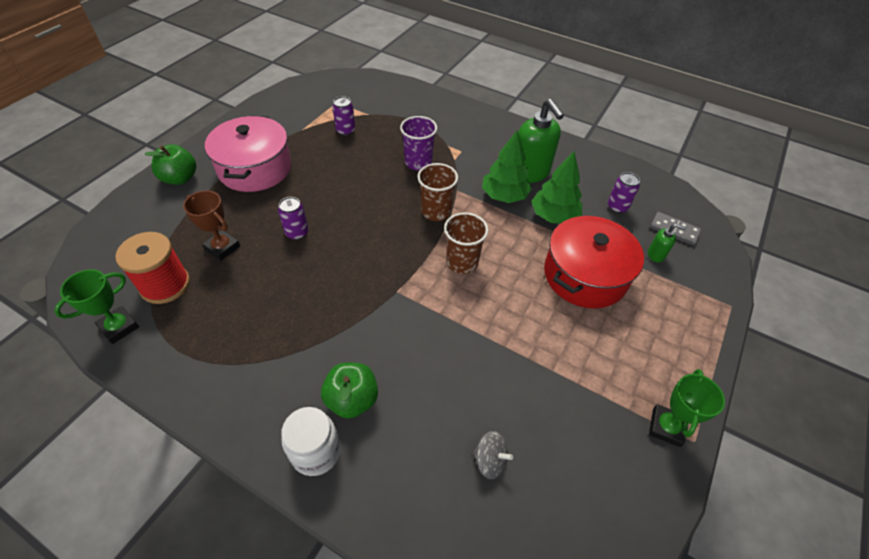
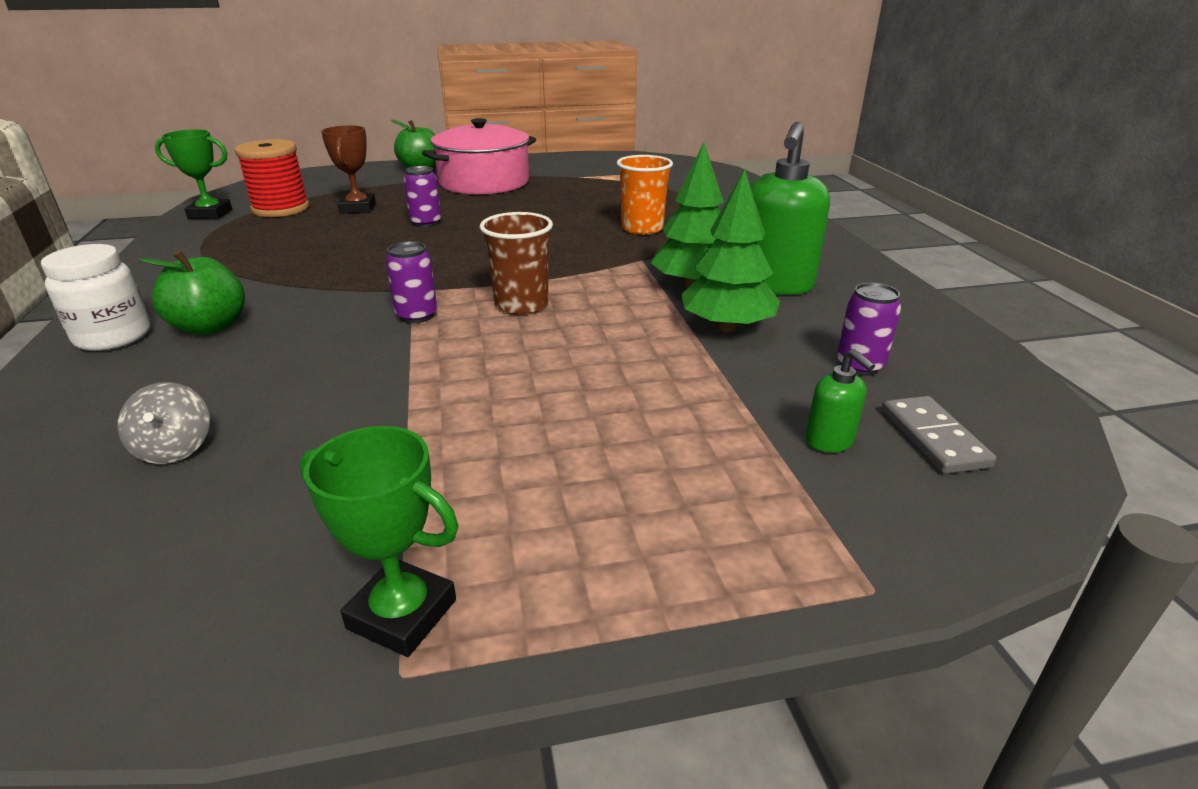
camera: 50 degrees right, 20 degrees down
purple can [332,96,355,136] -> purple can moved to [386,241,437,323]
purple cup [400,116,437,171] -> orange cup [617,155,673,235]
brown cup [418,163,458,221] -> none
red pot [544,216,644,308] -> none
green trophy [649,369,725,447] -> green trophy turned 45 degrees clockwise [299,426,458,657]

